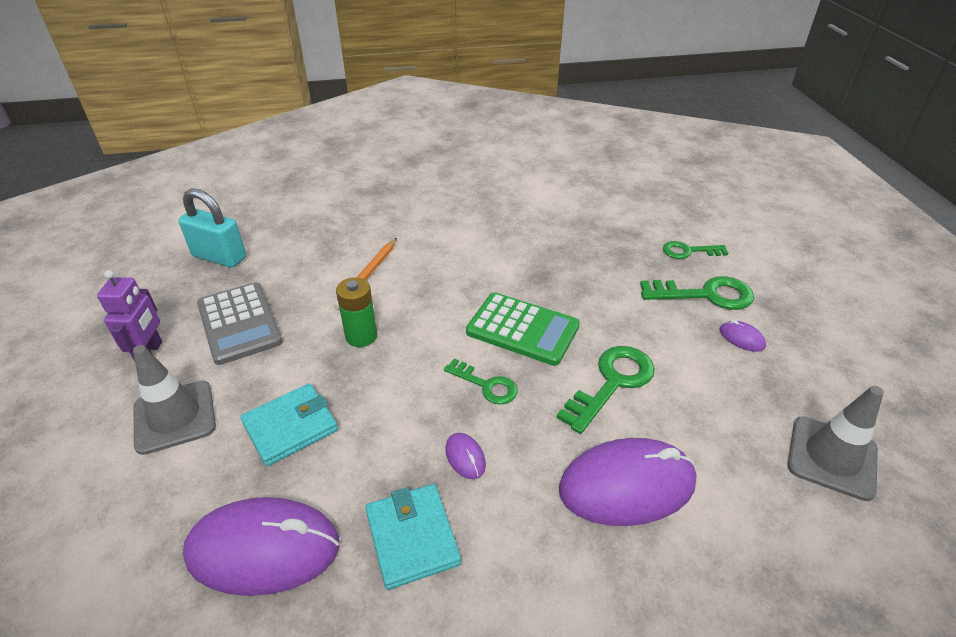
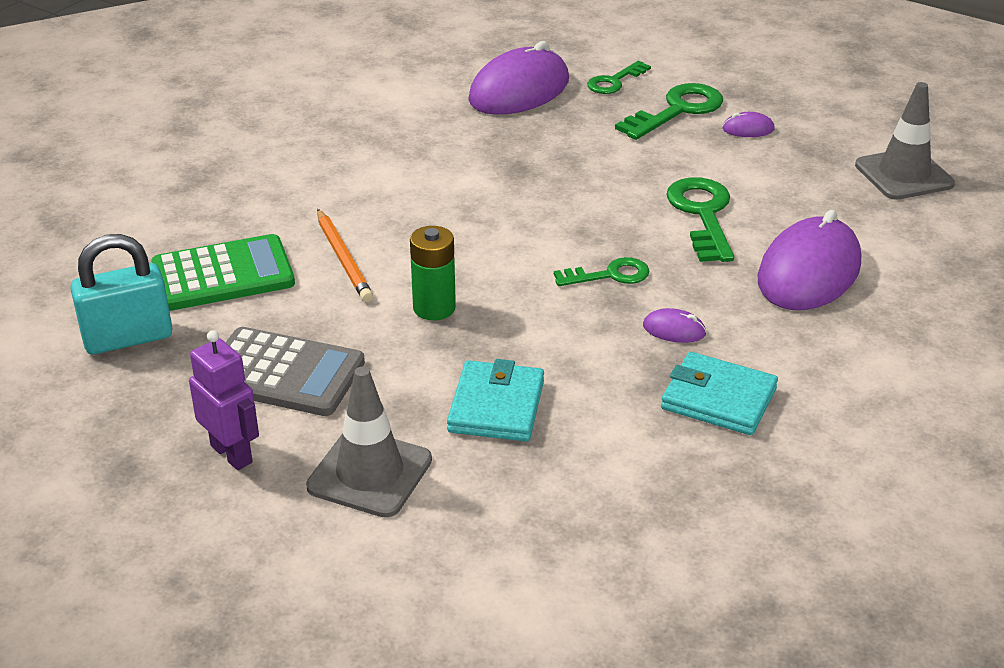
camera: 45 degrees left, 5 degrees down
purple mouse [183,497,339,596] -> purple mouse moved to [468,41,569,115]
green calculator [466,292,580,366] -> green calculator moved to [151,234,295,311]

